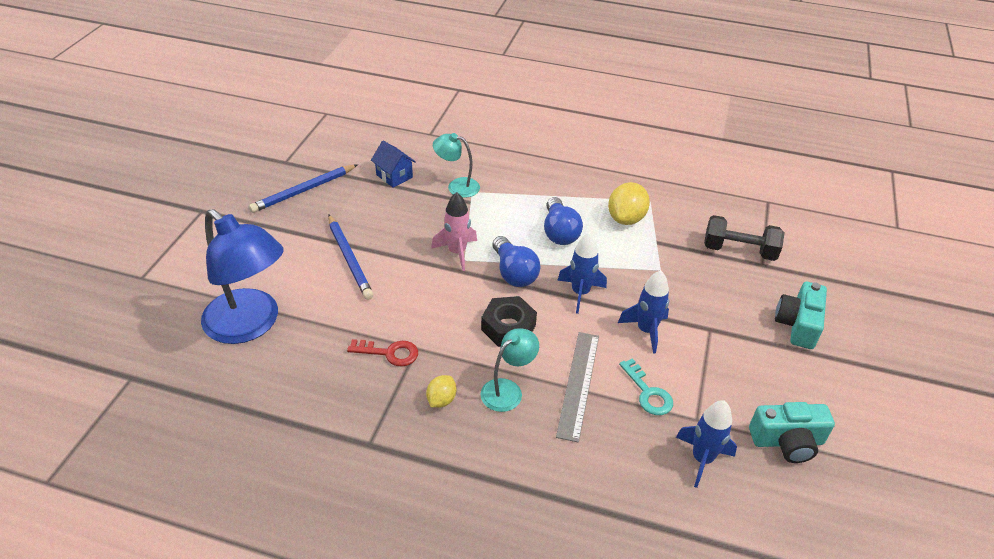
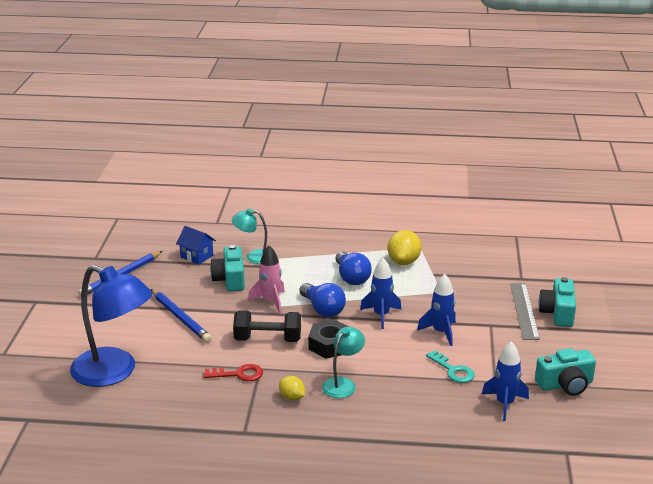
camera: 10 degrees left, 15 degrees down
yellow lemon [426,375,457,408] -> yellow lemon turned 60 degrees counterclockwise [279,376,305,400]
grey ruler [556,332,599,443] -> grey ruler moved to [510,283,540,340]
black dumbbell [704,215,785,261] -> black dumbbell moved to [233,311,301,342]
none -> turquoise camera [210,245,245,291]

